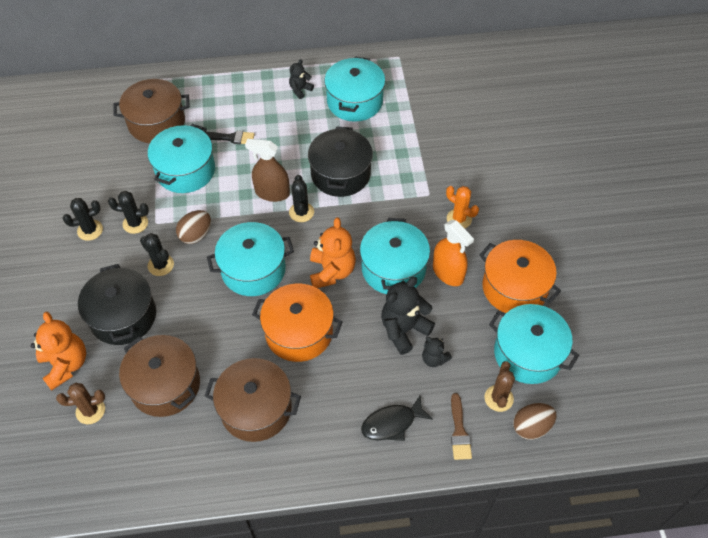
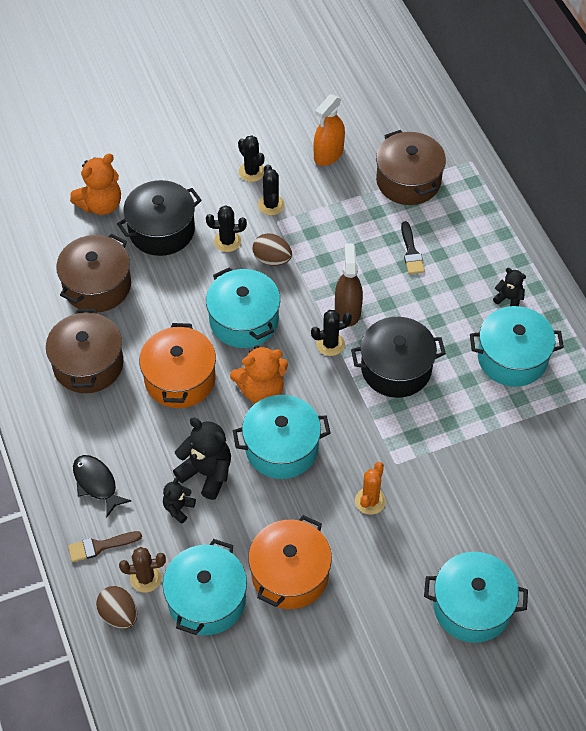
camera: 75 degrees right, 0 degrees up
brown cactus [56,383,105,424] -> none
black cactus [140,233,174,276] -> black cactus turned 60 degrees clockwise [206,205,247,252]
turquoise pot [148,124,215,193] -> turquoise pot moved to [424,552,528,643]
orange spray bottle [433,220,474,286] -> orange spray bottle moved to [313,94,345,166]

